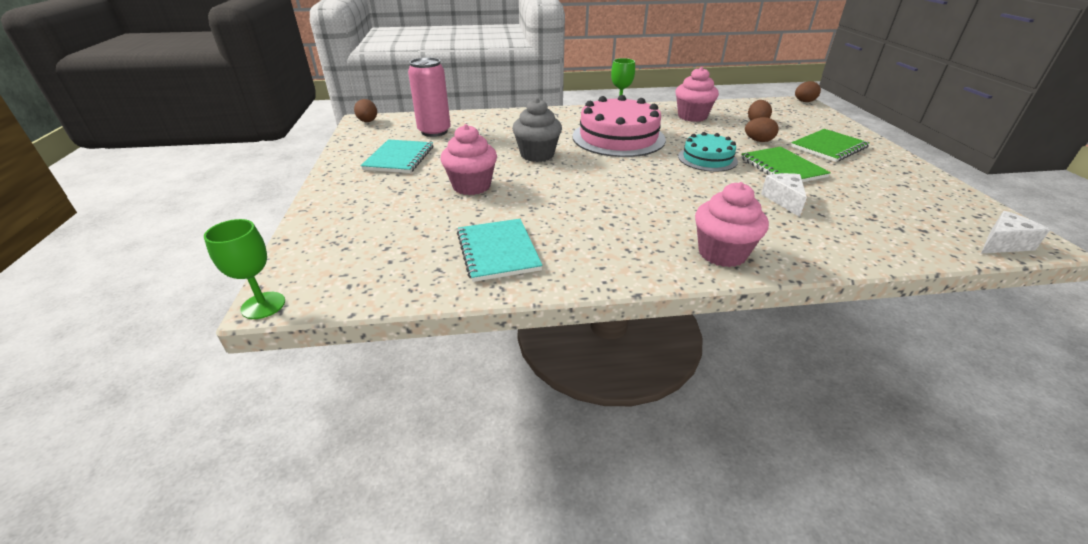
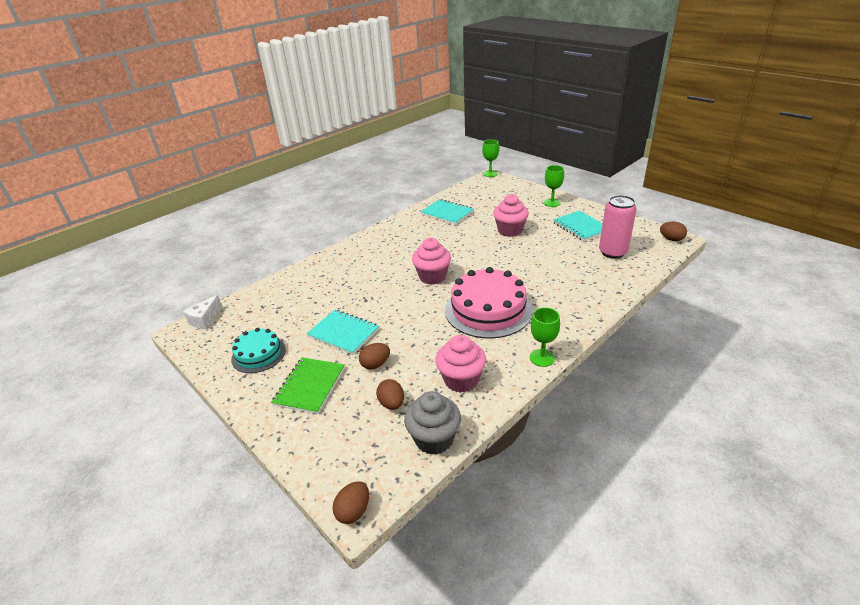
camera: 145 degrees right, 0 degrees up
grey cupcake [512,98,562,162] -> grey cupcake moved to [404,391,461,455]
turquoise cake [678,132,738,172] -> turquoise cake moved to [231,328,286,373]
pink cupcake [695,182,769,267] -> pink cupcake moved to [412,238,451,285]
green notebook [741,147,831,182] -> turquoise notebook [307,310,379,355]
white cheese [761,173,807,217] -> none
none -> green goblet [544,165,564,207]

